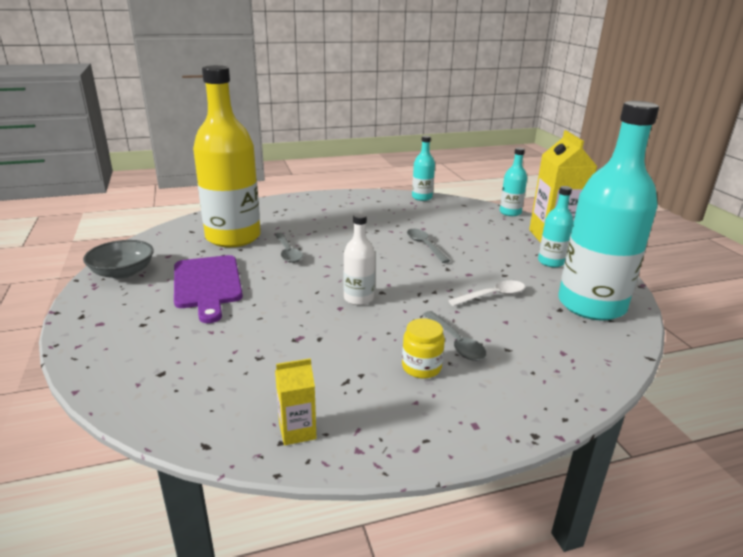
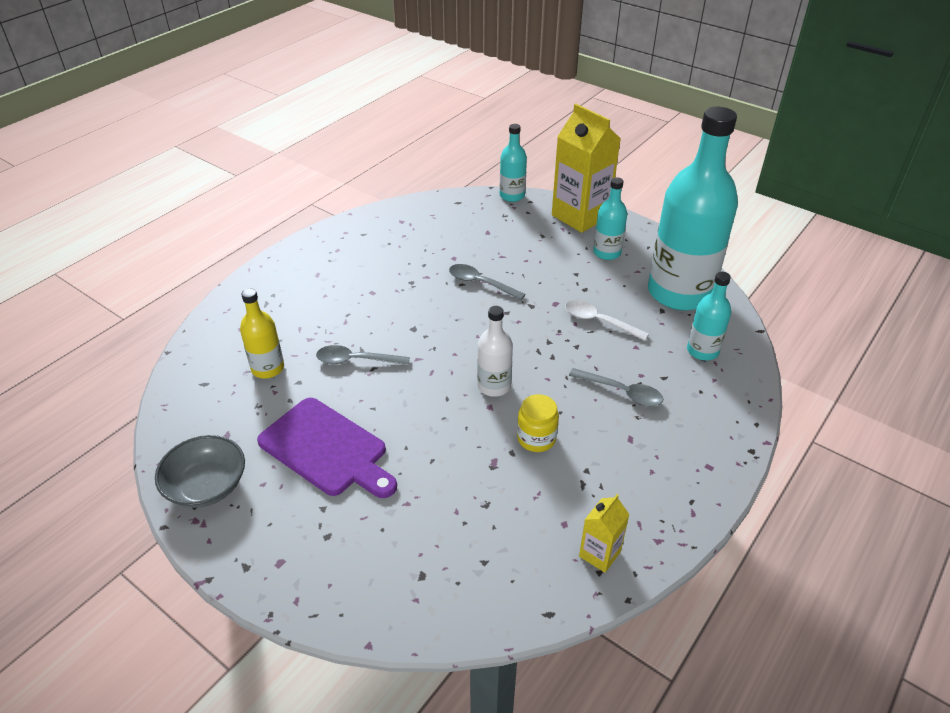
camera: 35 degrees left, 15 degrees up
yellow bottle [193,65,261,247] -> yellow bottle [240,289,284,379], size x0.46
grey spoon [275,233,303,263] -> grey spoon turned 150 degrees clockwise [316,345,410,365]
yellow jar [402,318,445,378] -> yellow jar moved to [517,394,559,452]
turquoise bottle [412,135,435,201] -> turquoise bottle moved to [687,272,731,360]
white spoon [448,280,525,306] -> white spoon turned 90 degrees counterclockwise [565,300,649,341]

